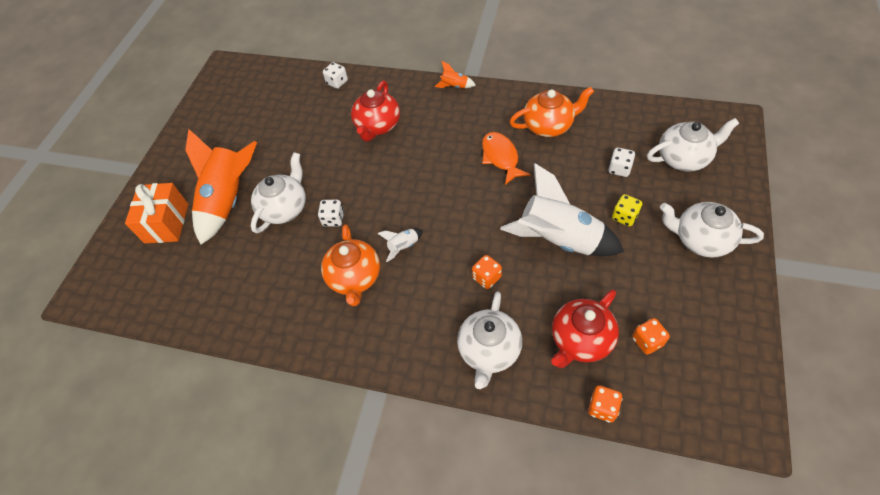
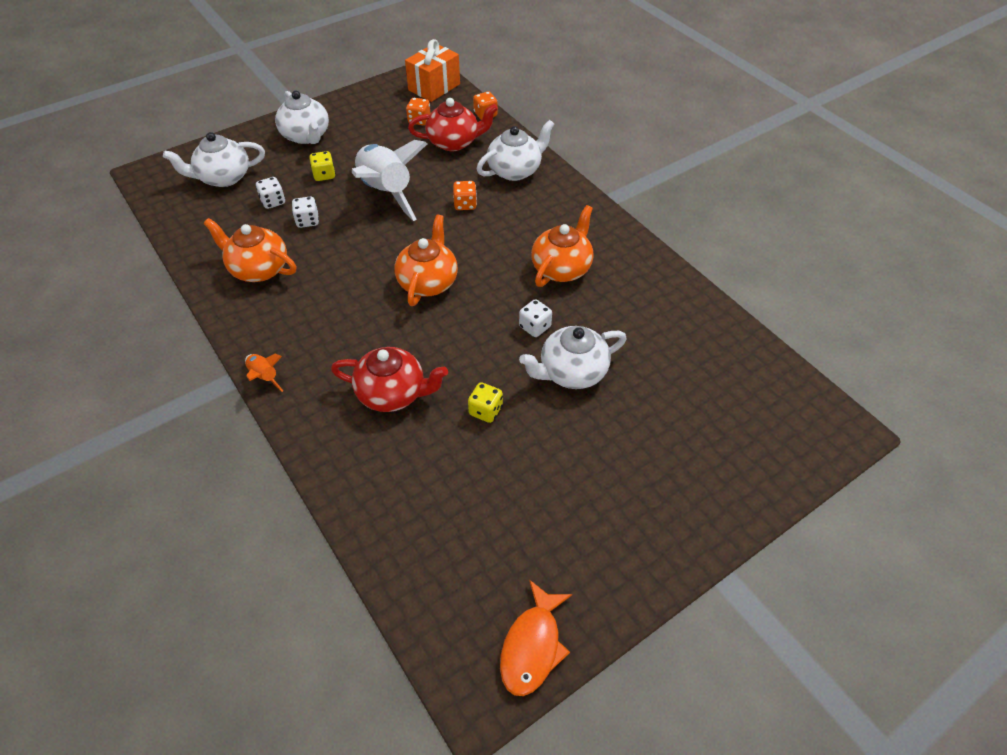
camera: 145 degrees left, 5 degrees down
orange gift [125,183,188,243] -> orange gift moved to [405,39,460,102]
orange rocket [185,129,257,245] -> none
white dice [323,62,348,89] -> white dice moved to [292,197,319,228]
red teapot [351,81,400,142] -> red teapot turned 45 degrees clockwise [331,347,448,412]
white rocket [377,229,423,262] -> none
orange fish [482,132,531,185] -> orange fish moved to [500,580,572,696]
white teapot [647,118,739,171] -> white teapot turned 45 degrees counterclockwise [163,132,265,187]
none -> orange teapot [394,214,458,306]
none -> yellow dice [468,382,503,423]

